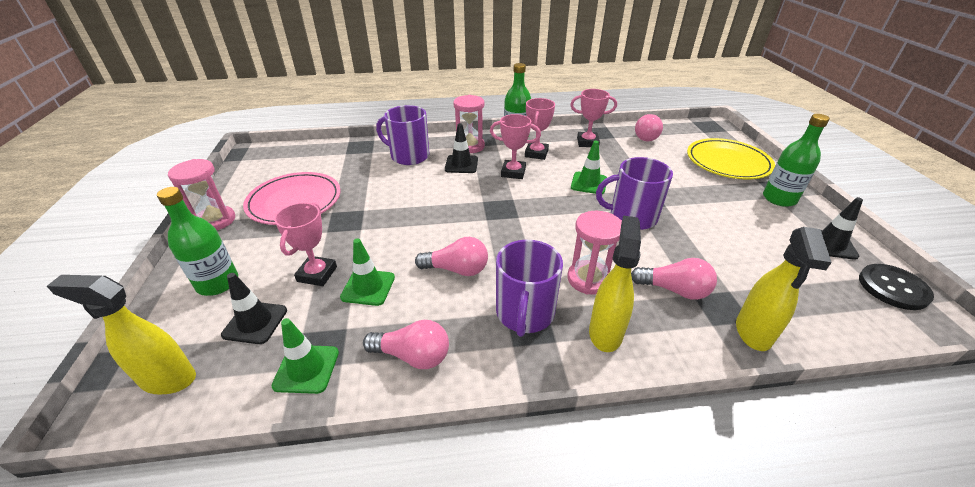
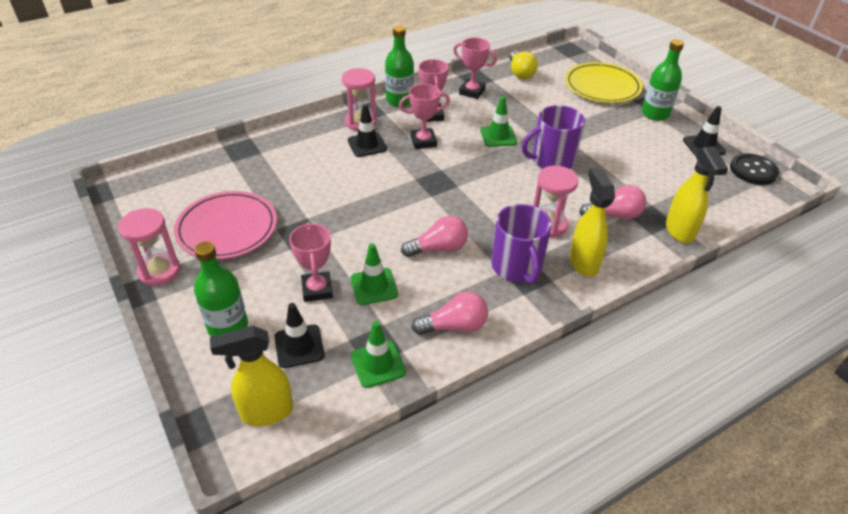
camera: 25 degrees left, 5 degrees up
purple mug [376,105,429,165] -> none
pink trophy [570,89,617,147] -> pink trophy turned 45 degrees clockwise [453,38,497,99]
pink light bulb [635,114,663,141] -> yellow light bulb [509,51,538,79]

